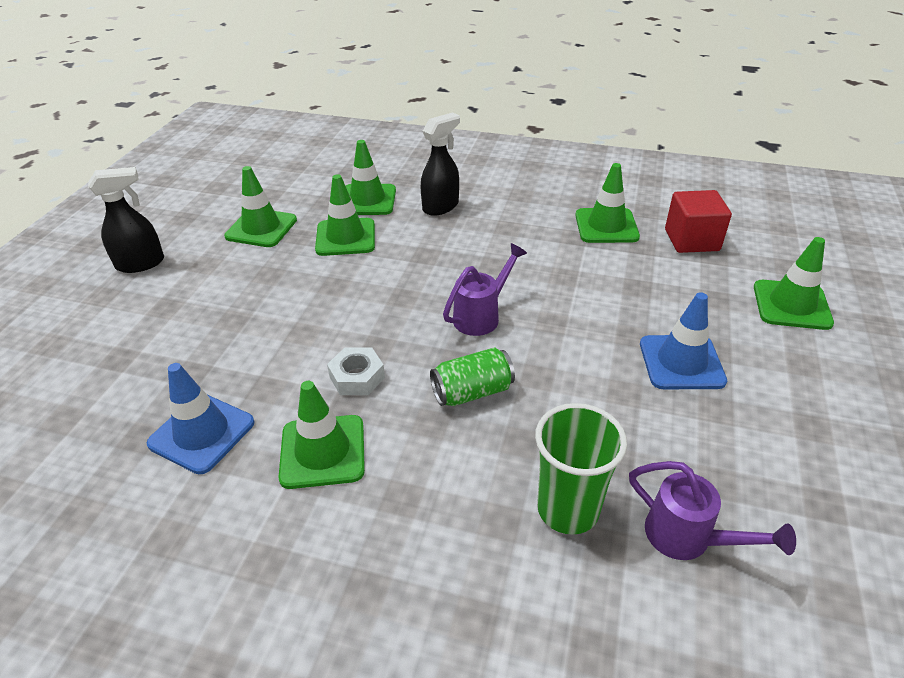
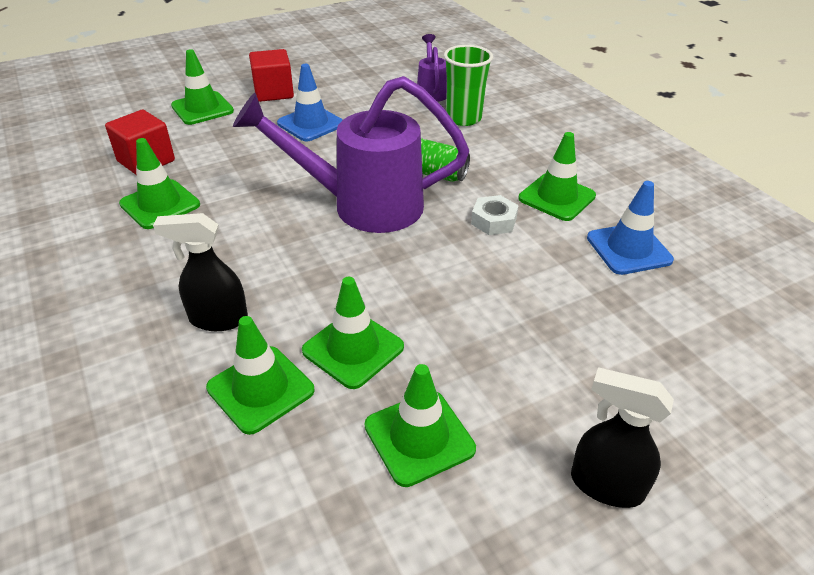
camera: 135 degrees left, 0 degrees up
purple watering can [443,243,527,336] -> purple watering can [233,76,469,233], size x2.08
none -> red cube [249,49,294,102]

